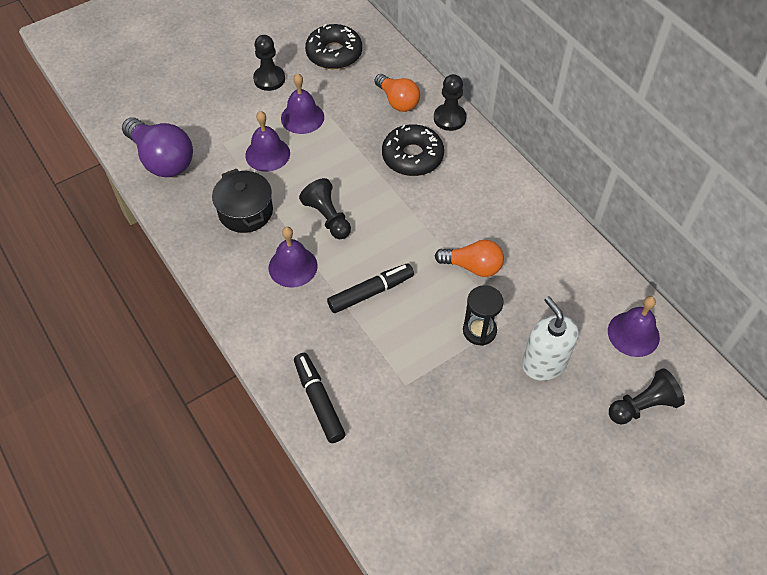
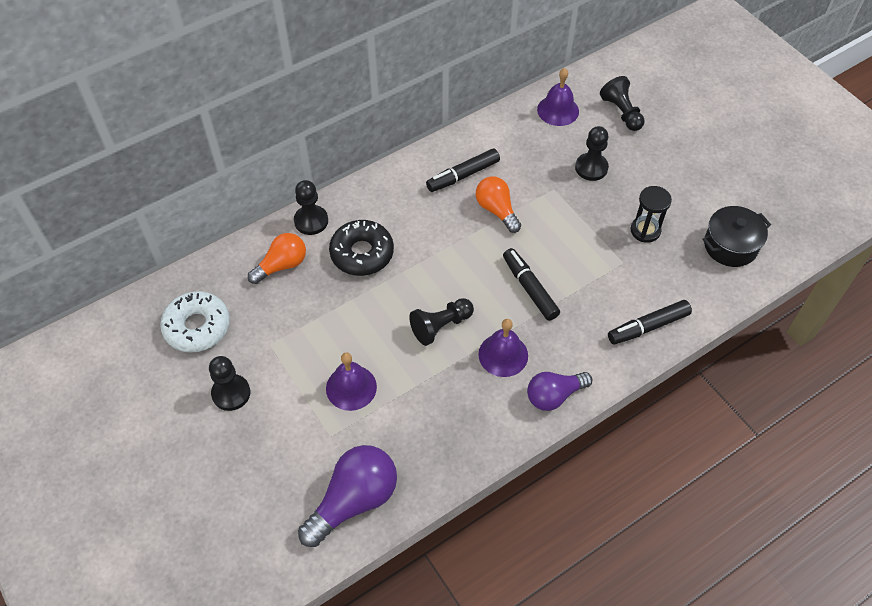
camera: 90 degrees left, 0 degrees up
black pot [212,169,273,233] -> black pot moved to [702,206,771,267]
purple bell [281,73,324,134] -> none
black donut [305,24,362,69] -> white donut [160,291,230,352]
orange light bulb [435,240,504,277] -> orange light bulb turned 45 degrees counterclockwise [476,176,521,233]
black hourglass [463,285,504,346] -> black hourglass moved to [630,186,672,243]
white soap dispenser [522,296,579,381] -> black pawn [575,126,609,181]
none -> black marker [426,148,500,192]
none -> purple light bulb [527,372,592,411]

